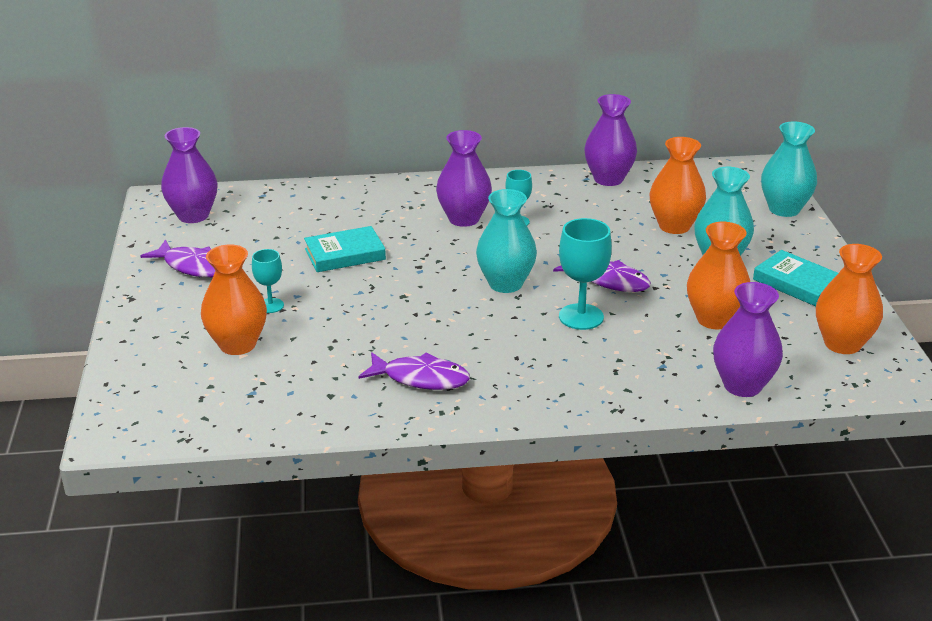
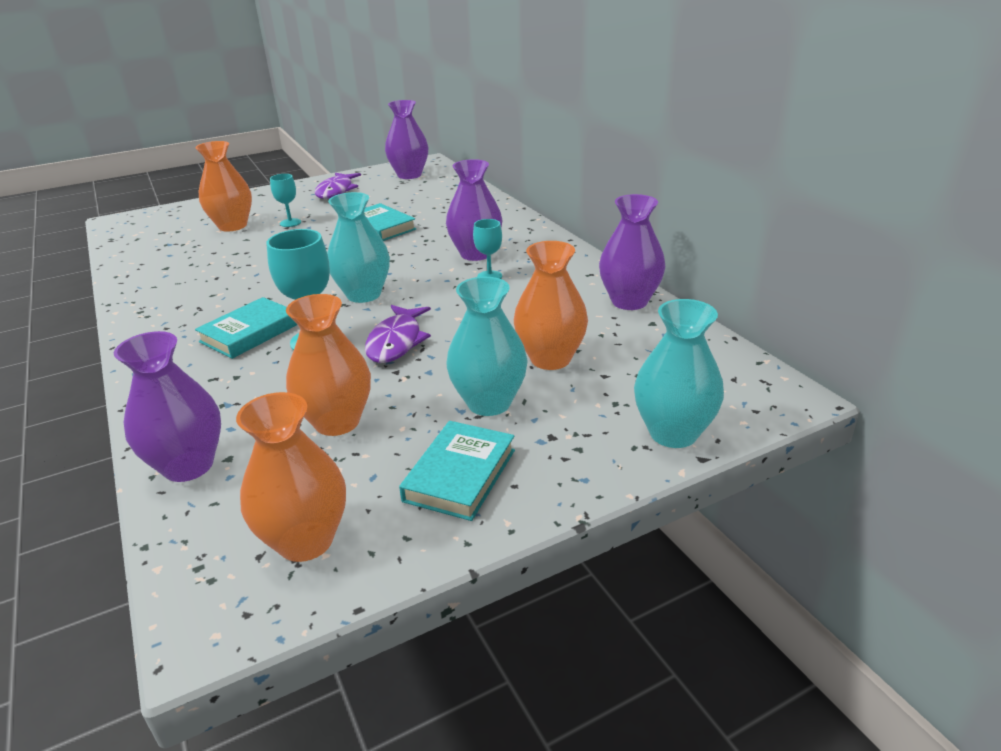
camera: 70 degrees right, 0 degrees up
purple fish [358,352,470,390] -> none
none -> turquoise book [195,297,297,359]

